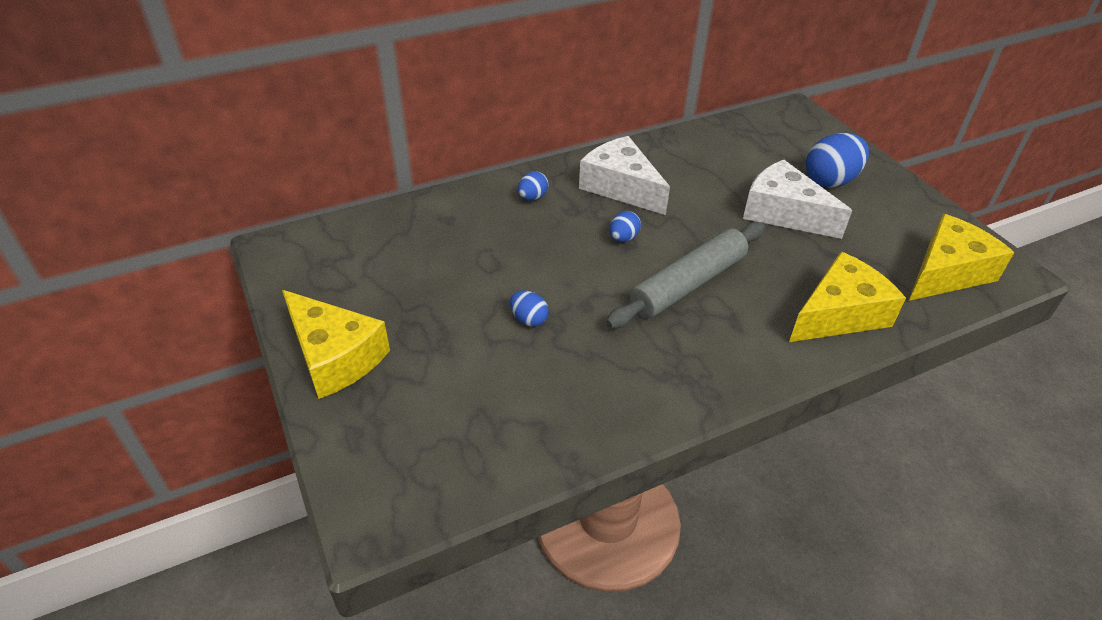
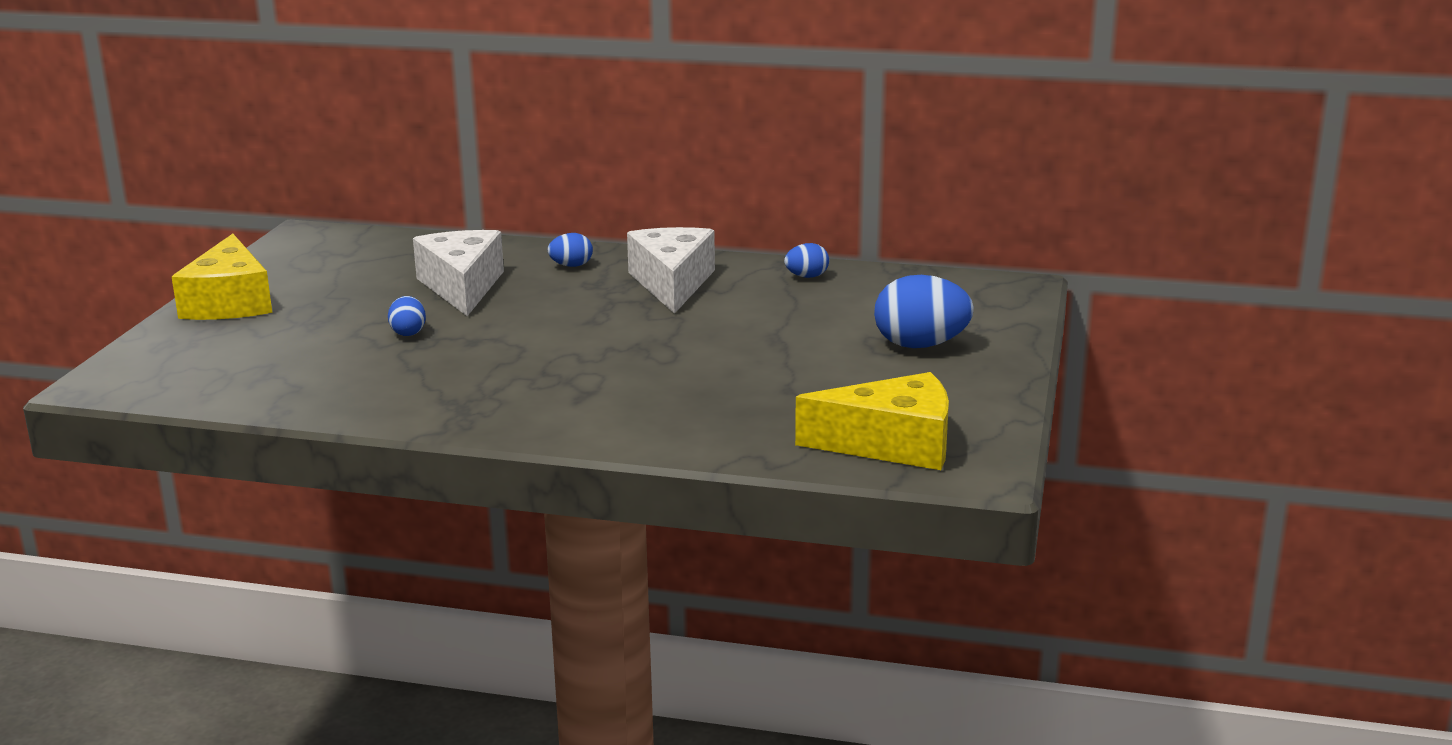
camera: 40 degrees right, 20 degrees down
grey rolling pin [606,222,765,328] -> none
blue egg [610,211,641,242] -> blue egg moved to [784,243,829,278]
white cheese [743,160,852,239] -> white cheese moved to [413,230,504,316]
yellow cheese [789,252,906,342] -> none

